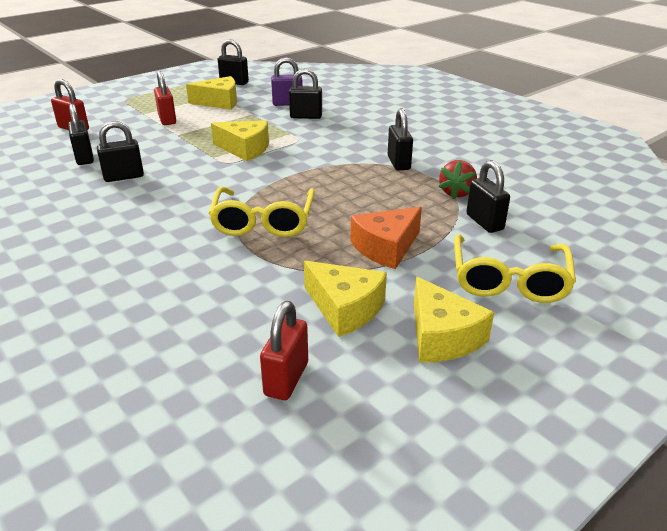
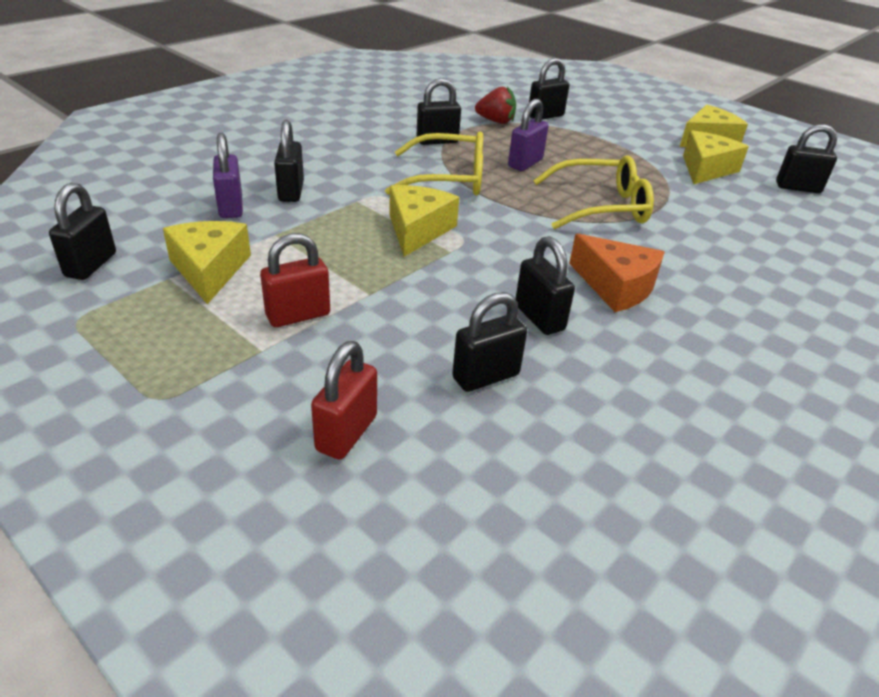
camera: 100 degrees left, 5 degrees up
red padlock [260,301,308,400] -> black padlock [776,124,837,193]
orange cheese [350,207,422,269] -> orange cheese moved to [569,234,665,312]
yellow glasses [454,234,576,303] -> yellow glasses moved to [385,132,483,195]
none -> purple padlock [508,99,548,171]

